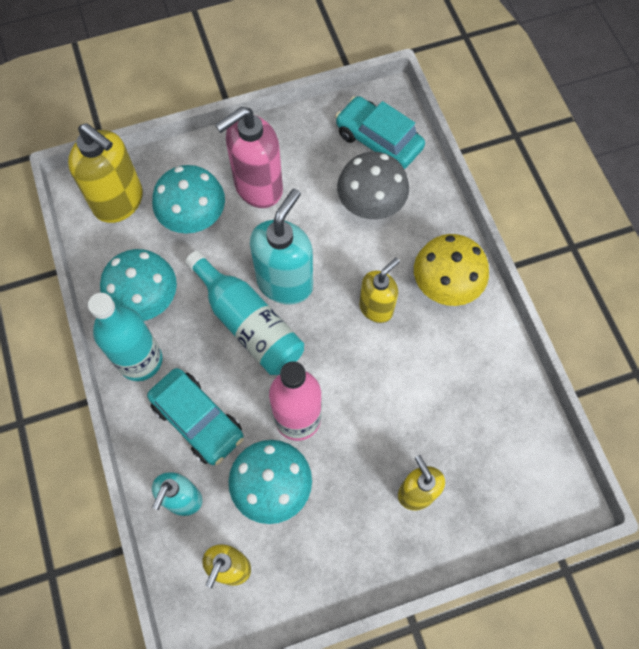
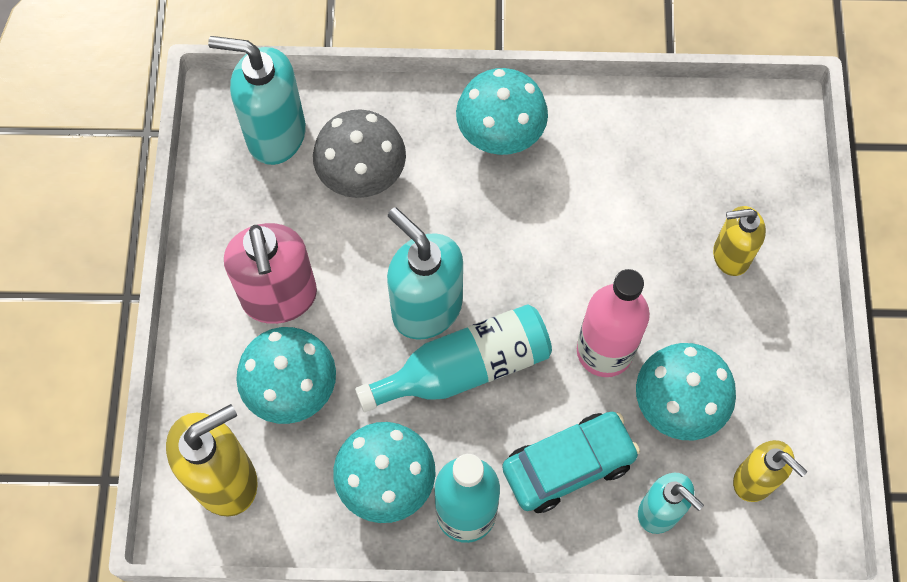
camera: 70 degrees left, 0 degrees up
turquoise car [335,96,425,169] -> turquoise soap dispenser [208,36,306,165]
yellow soap dispenser [359,258,400,323] -> none
yellow mushroom [414,234,489,306] -> turquoise mushroom [456,68,548,155]

